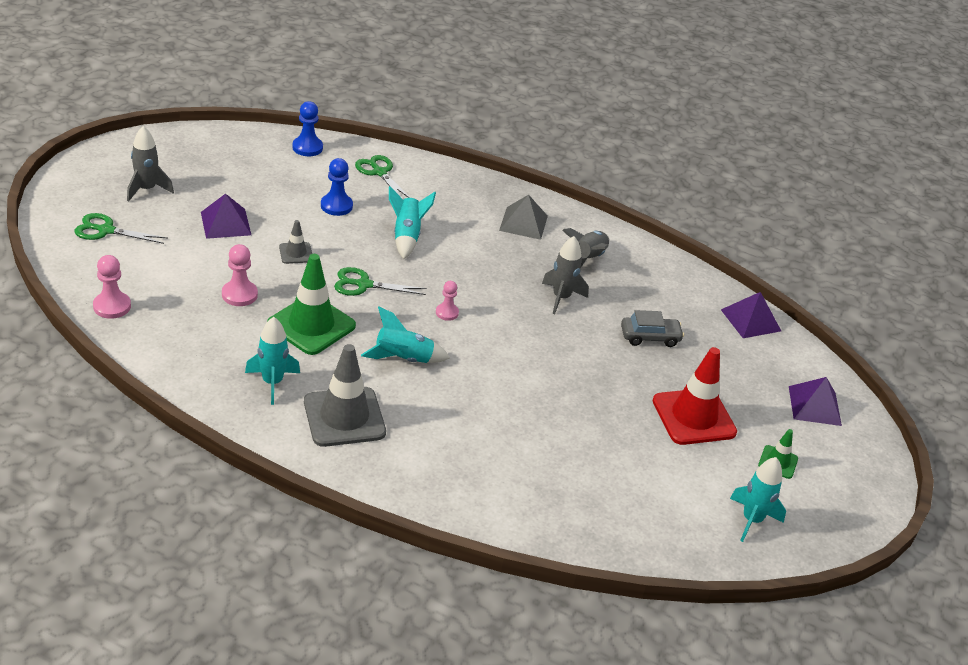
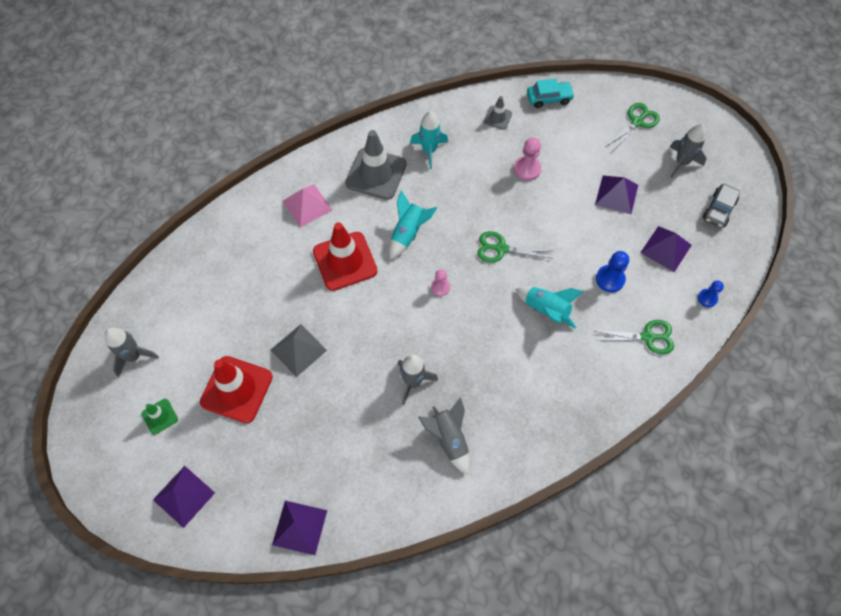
camera: 130 degrees right, 25 degrees up
pink pawn [93,255,131,319] -> turquoise car [527,79,575,108]
green traffic cone [267,254,356,355] -> none
grey traffic cone [279,220,312,264] -> grey traffic cone moved to [484,96,512,130]
blue pawn [292,101,323,156] -> blue pawn [698,281,724,307], size x0.66
green scissors [334,267,427,296] -> green scissors turned 120 degrees counterclockwise [477,231,553,263]
grey pyramid [499,195,548,240] -> grey pyramid moved to [271,324,327,377]
grey car [621,310,684,347] -> grey car moved to [703,184,740,228]
turquoise rocket [730,457,786,542] -> grey rocket [105,327,159,377]
none -> pink pyramid [283,184,332,228]
none -> red traffic cone [313,222,377,291]
none -> purple pyramid [640,226,692,272]

